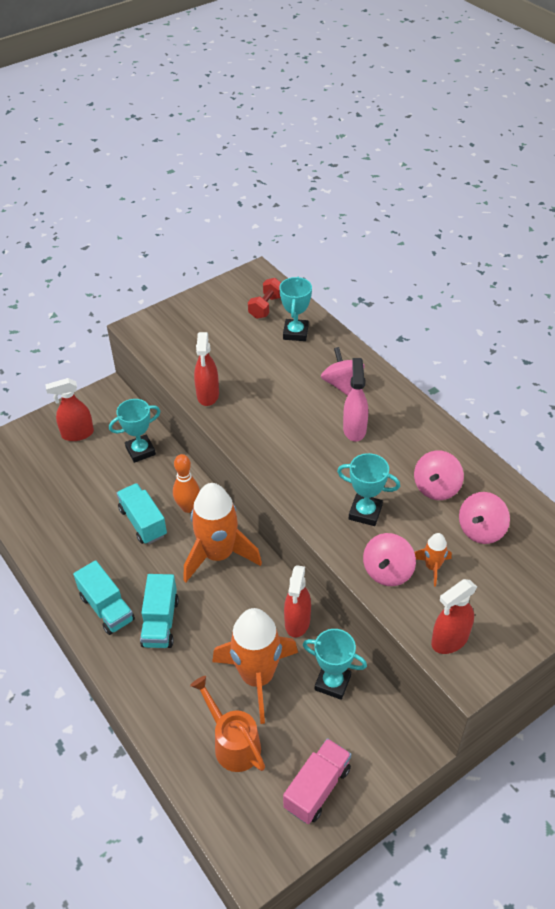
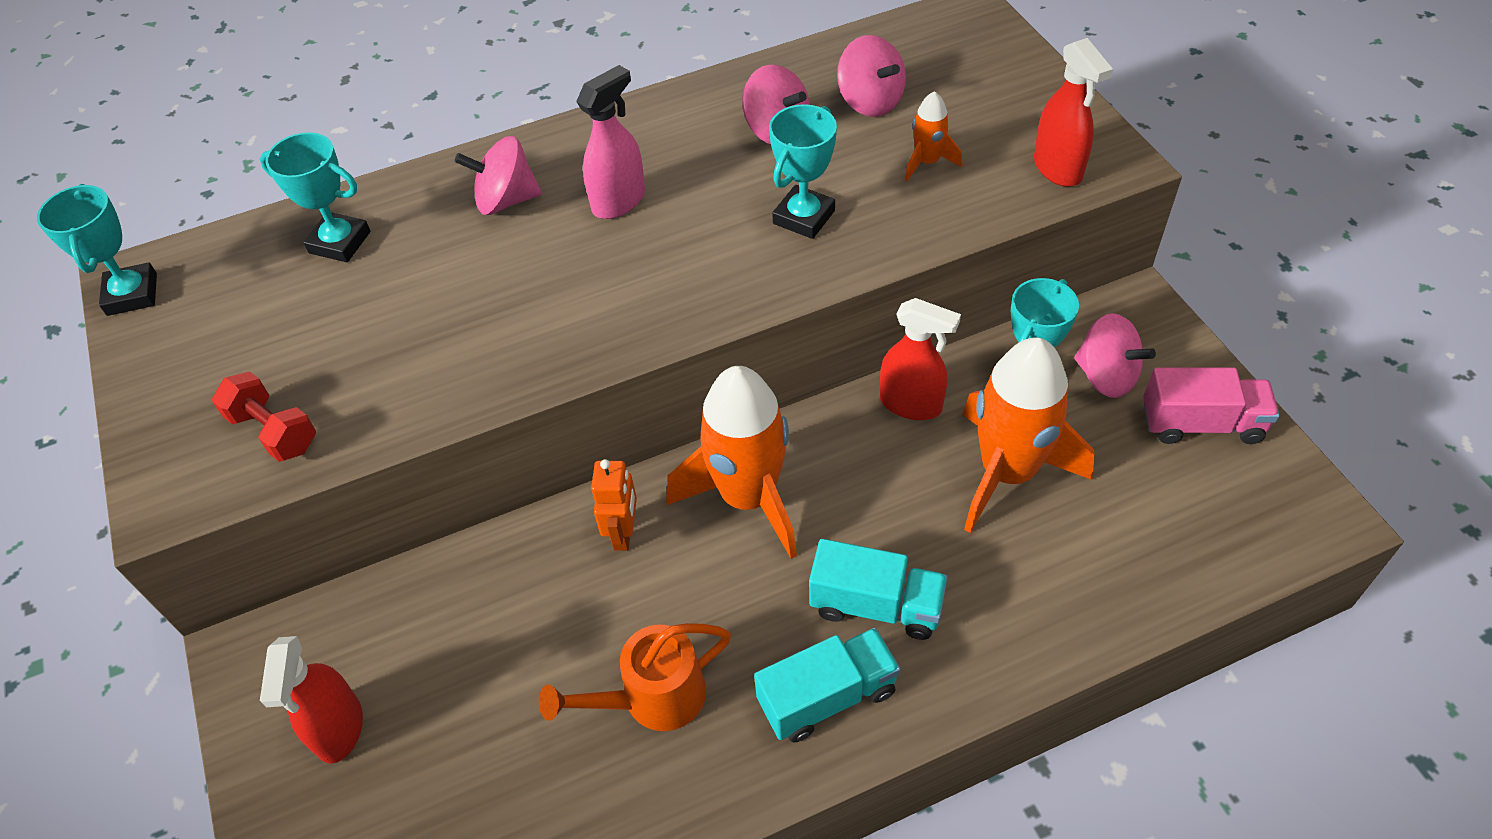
camera: 75 degrees left, 5 degrees up
turquoise trophy [109,399,161,463] -> turquoise trophy moved to [37,184,157,316]
turquoise truck [116,483,167,544] -> none
orange bowling pin [173,454,200,513] -> orange robot [591,459,637,551]
orange watering can [190,676,265,772] -> orange watering can moved to [539,623,731,731]
red spray bottle [194,332,219,406] -> none
red dumbbell [248,278,281,319] -> red dumbbell moved to [212,371,316,462]
pink truck [283,738,351,824] -> pink truck turned 135 degrees clockwise [1143,368,1280,444]
pink spray bottle [343,358,368,442] -> pink spray bottle turned 120 degrees clockwise [576,65,645,219]
pink spinning top [363,533,416,586] -> pink spinning top moved to [1074,313,1156,398]

